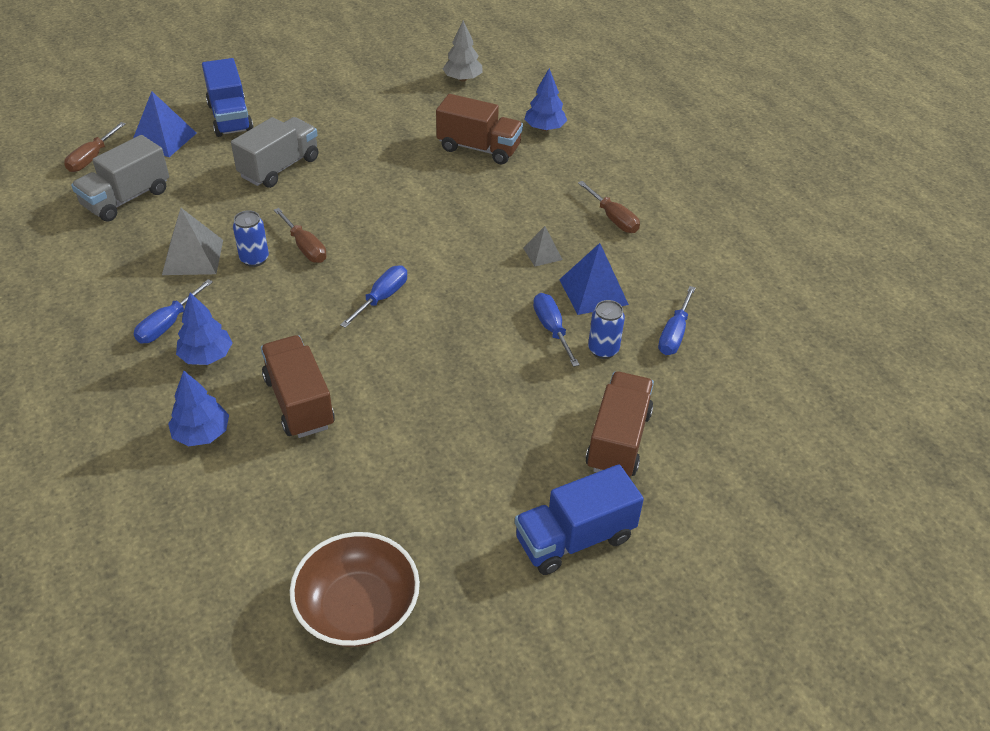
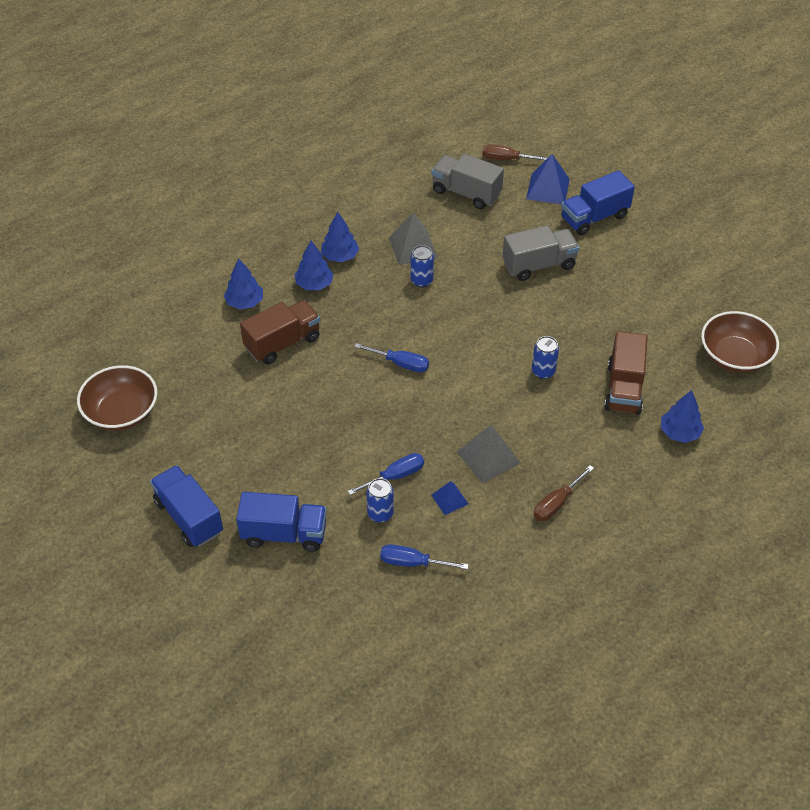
camera: 80 degrees right, 5 degrees up
blue screwdriver [134,279,213,343] -> blue tree [321,212,359,262]
grey truck [231,117,318,188] -> grey truck turned 45 degrees counterclockwise [503,225,580,281]
brown screwdriver [274,208,327,263] -> none
grey tree [443,21,483,82] -> brown bowl [701,311,779,373]
grey pyramid [523,226,563,267] -> grey pyramid [457,424,520,483], size x1.71
blue pyramid [559,243,629,315] -> blue pyramid [431,481,468,515], size x0.59
brown truck [585,371,654,476] -> blue truck [236,492,327,552]
none -> blue can [532,336,559,379]

